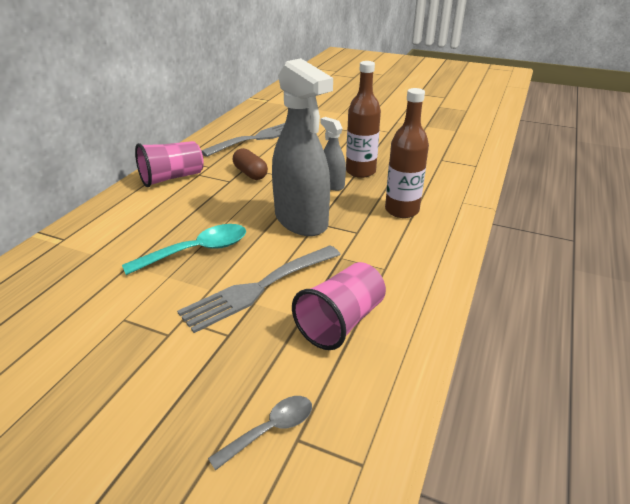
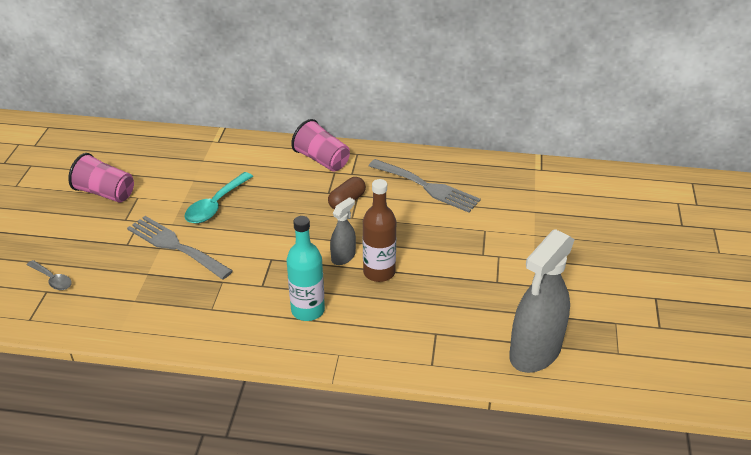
camera: 75 degrees right, 5 degrees up
turquoise spoon [122,224,246,275] -> turquoise spoon turned 75 degrees clockwise [185,172,253,224]
grey spray bottle [272,58,333,236] -> grey spray bottle moved to [509,229,575,373]
pink cup [292,262,386,350] -> pink cup moved to [68,153,134,203]
brown bottle [385,88,429,218] -> turquoise bottle [286,216,325,321]

